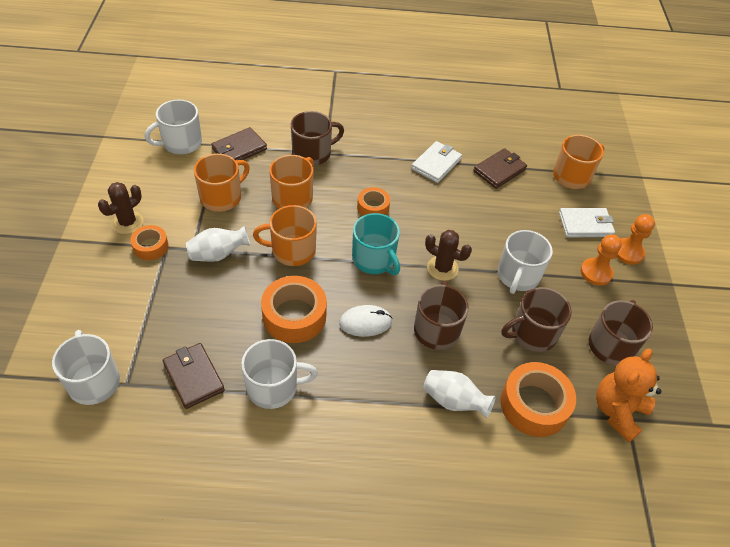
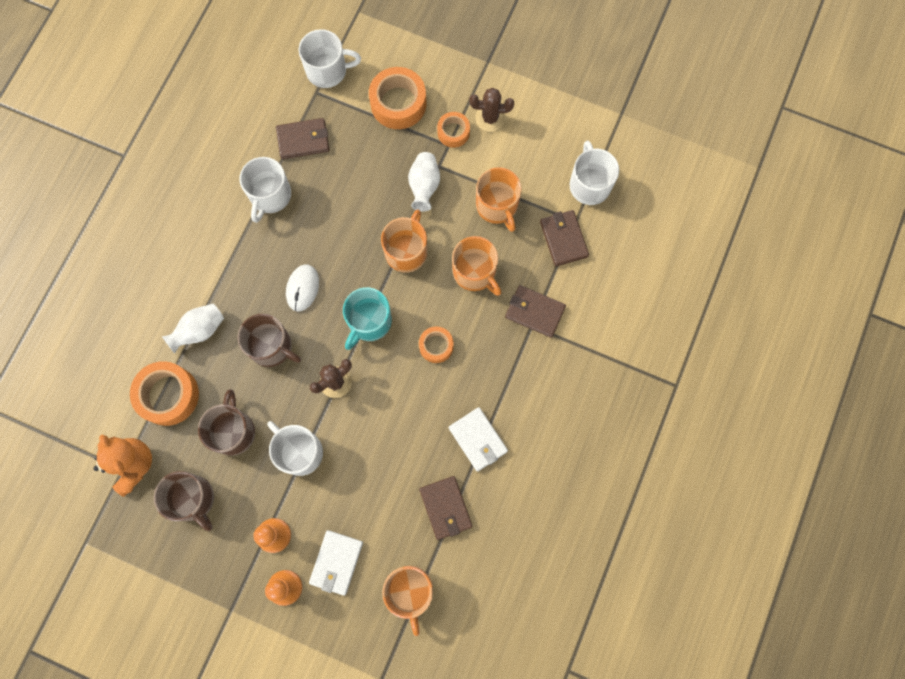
camera: 115 degrees right, 25 degrees up
brown cactus [98,182,144,234] -> brown cactus turned 60 degrees counterclockwise [469,88,514,132]
orange tape [261,276,327,343] -> orange tape moved to [369,67,426,129]
brown mug [291,111,344,166] -> brown wallet [505,285,566,338]
turquoise mug [352,213,400,275] -> turquoise mug turned 45 degrees counterclockwise [343,287,392,350]

